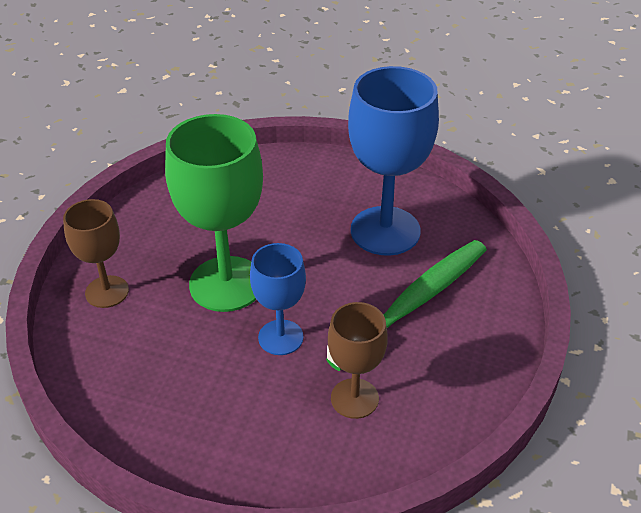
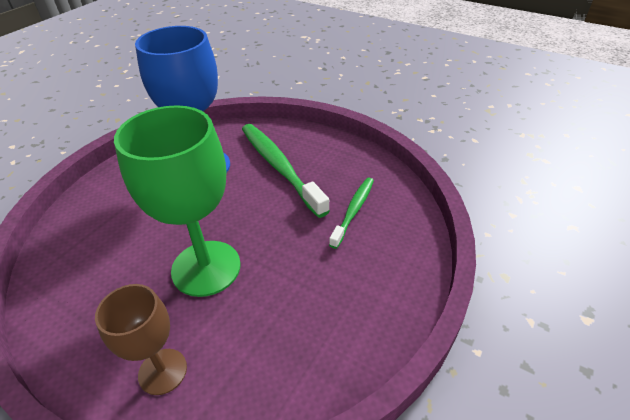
camera: 75 degrees left, 0 degrees up
blue goblet [250,243,306,355] -> none
brown goblet [328,302,388,419] -> green toothbrush [329,178,374,249]

